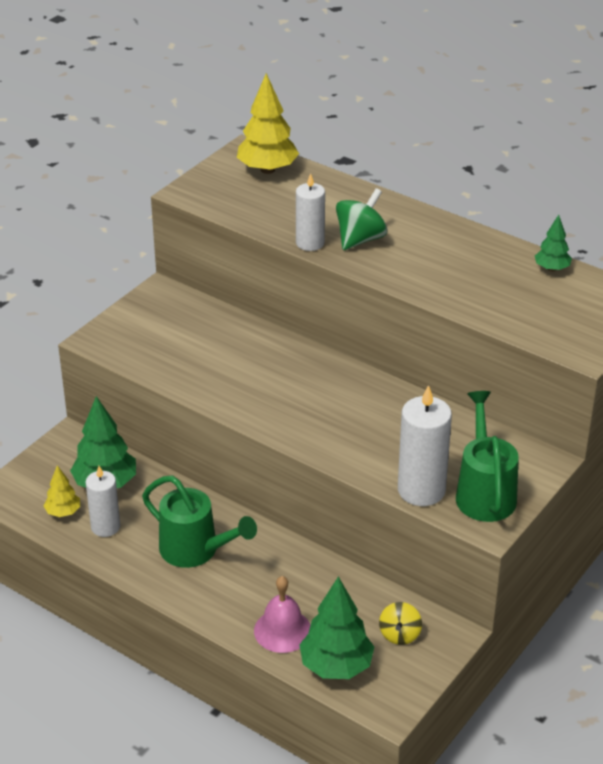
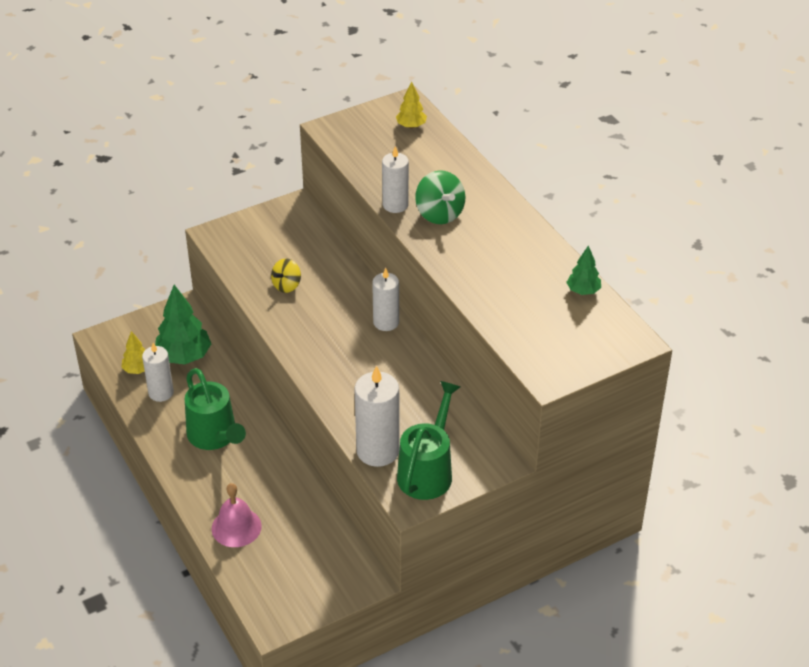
camera: 25 degrees right, 5 degrees up
yellow tree [237,73,299,174] -> yellow tree [396,81,427,128], size x0.55
green tree [299,576,374,679] -> none
green spinning top [336,188,388,250] -> green spinning top turned 90 degrees clockwise [415,170,465,224]
yellow spinning top [379,602,422,645] -> yellow spinning top moved to [271,258,301,293]
none -> white candle [372,268,399,331]

